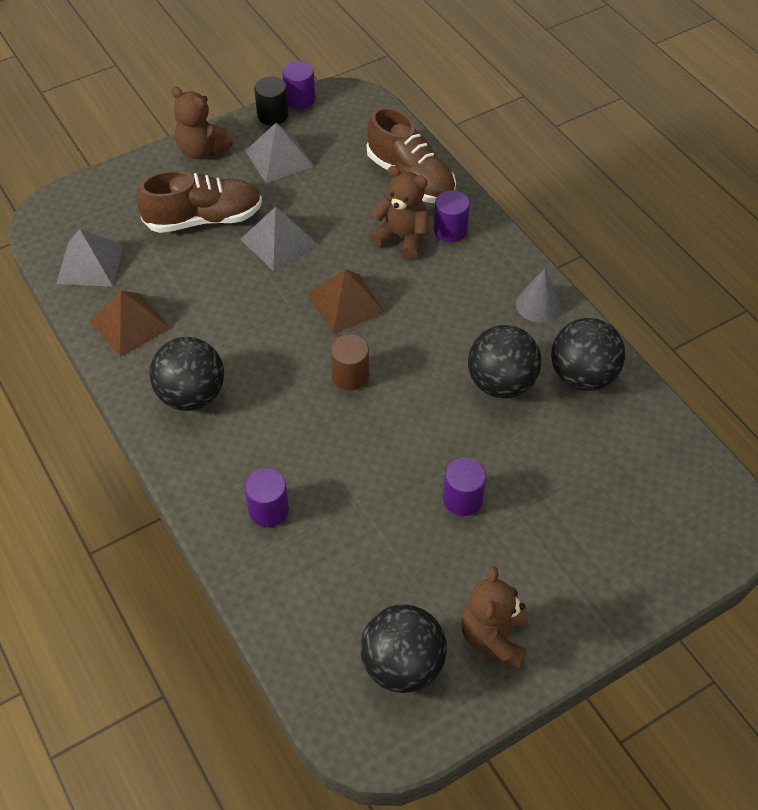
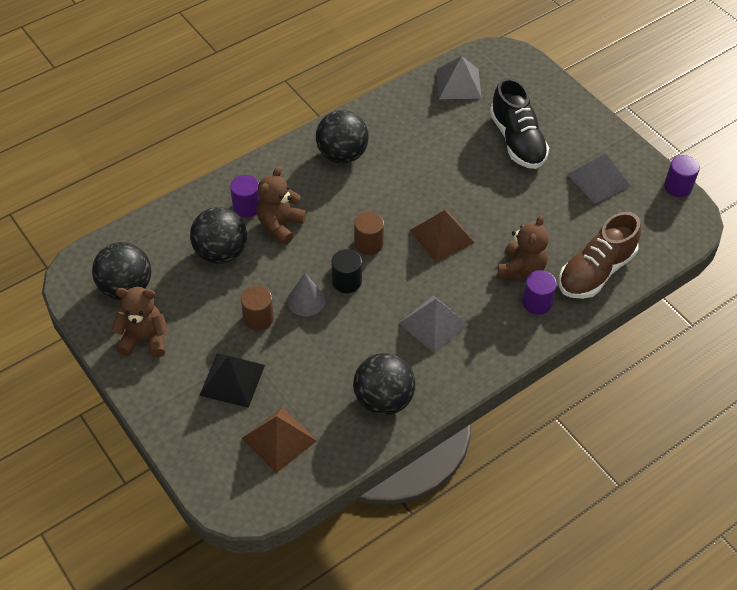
camera: 85 degrees right, 0 degrees up
brown pyramid [90,290,171,357] -> brown pyramid moved to [242,407,316,473]
brown shoe [137,170,262,233] -> black shoe [490,78,549,169]
brown teddy bear [171,87,233,159] -> brown teddy bear moved to [256,167,306,245]
grey pyramid [240,207,318,271] -> grey pyramid moved to [399,296,469,354]
black cylinder [254,76,288,125] -> black cylinder moved to [331,249,362,293]
purple cylinder [443,458,486,516] -> brown cylinder [241,286,274,331]
black ball [468,325,542,398] -> black ball moved to [190,207,247,264]
grey cone [516,268,561,323] -> grey cone moved to [287,273,326,316]
none -> black pyramid [199,354,265,408]

